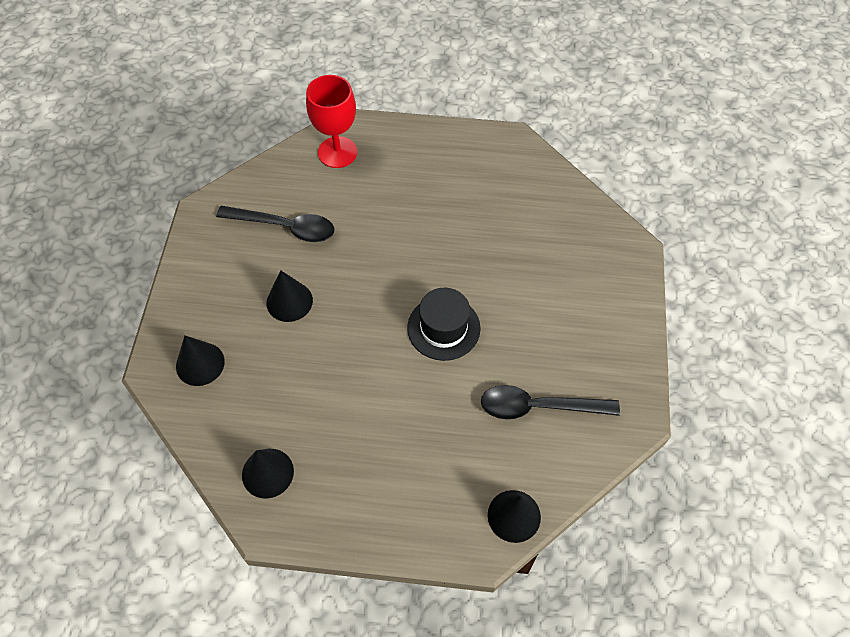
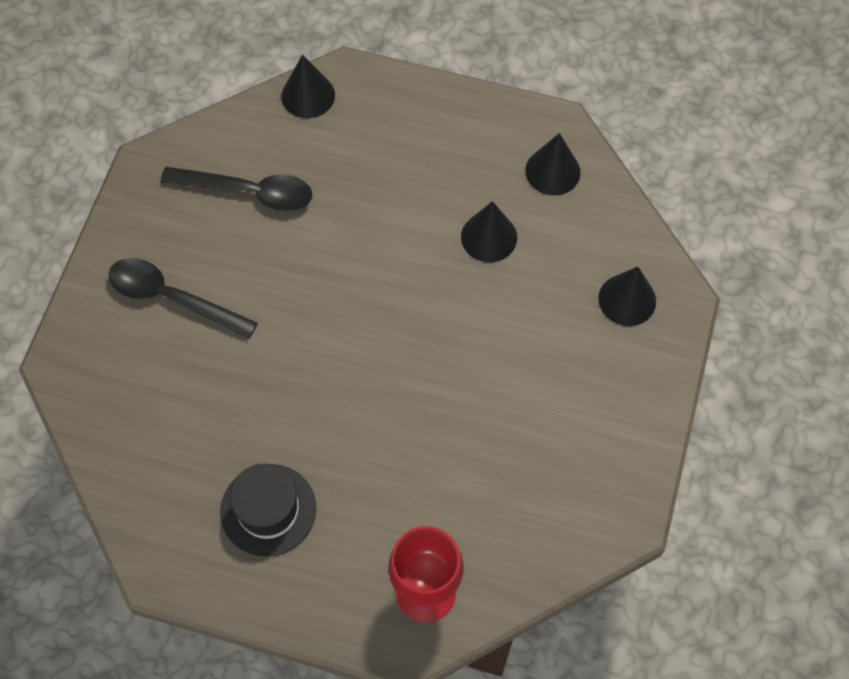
camera: 170 degrees left, 5 degrees up
black spoon [216,206,335,242] -> black spoon moved to [108,258,258,339]
black cone [266,270,313,322] -> black cone moved to [461,201,517,262]
black hat [407,288,481,361] -> black hat moved to [220,464,316,557]

